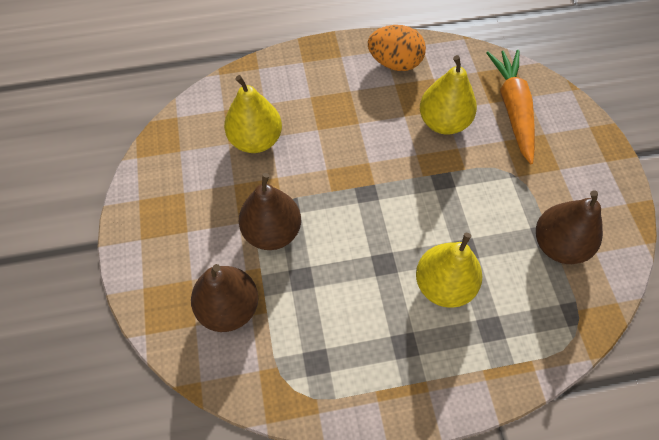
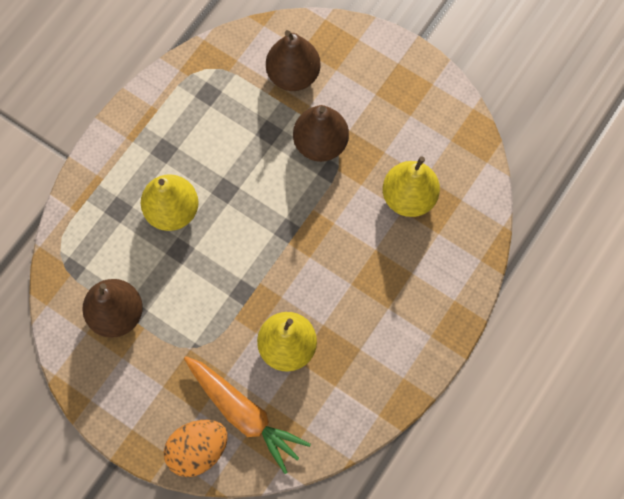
camera: 135 degrees right, 10 degrees up
orange egg [368,25,426,71] -> orange egg moved to [164,420,228,477]

